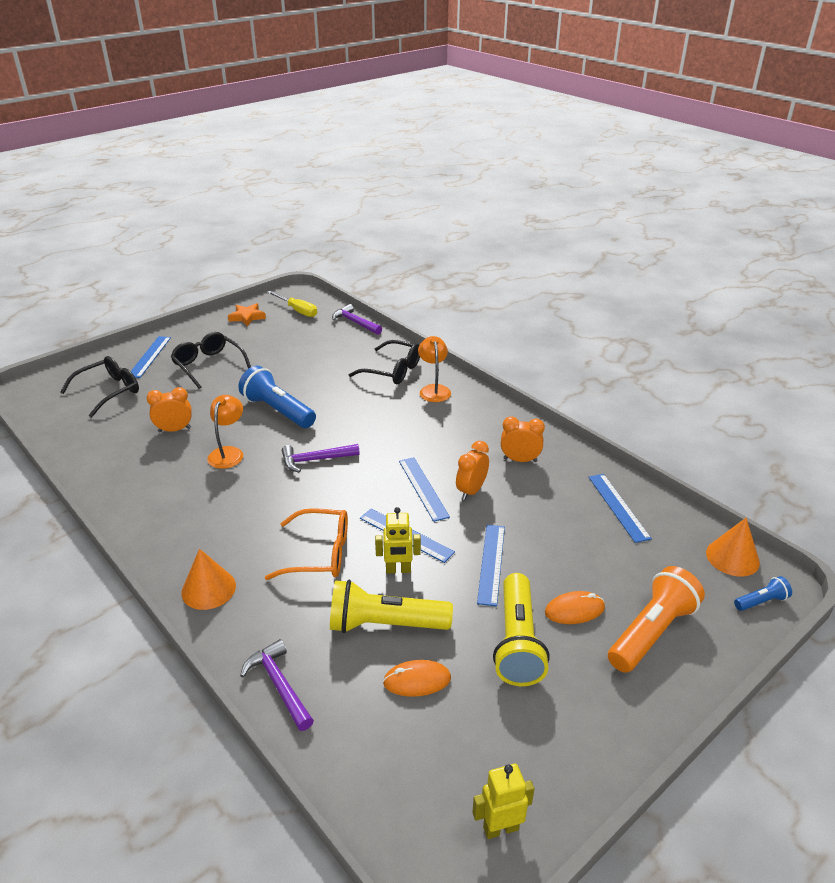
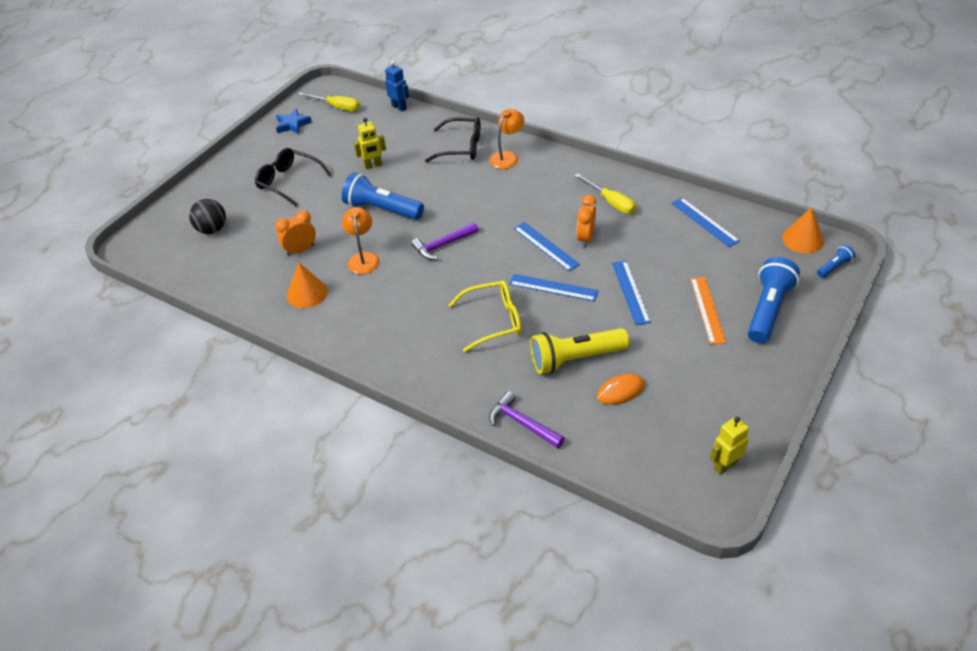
camera: 15 degrees left, 10 degrees up
black glasses [60,356,139,418] -> black ball [189,199,226,234]
blue ruler [131,336,171,378] -> none
orange cone [181,549,236,610] -> orange cone moved to [287,262,328,308]
orange star [228,303,266,326] -> blue star [276,109,312,134]
orange glasses [265,508,348,580] -> yellow glasses [448,280,522,352]
purple hammer [332,304,382,335] -> blue robot [385,61,409,112]
yellow robot [375,507,421,573] -> yellow robot moved to [354,118,386,170]
orange lamp [418,336,451,402] -> orange lamp turned 60 degrees clockwise [490,109,524,169]
yellow flashlight [493,573,550,686] -> none
orange clock [501,416,545,462] -> yellow screwdriver [575,174,636,214]
orange mouse [545,591,605,624] -> orange ruler [690,277,727,344]
orange flashlight [608,566,705,673] -> blue flashlight [748,257,800,343]

